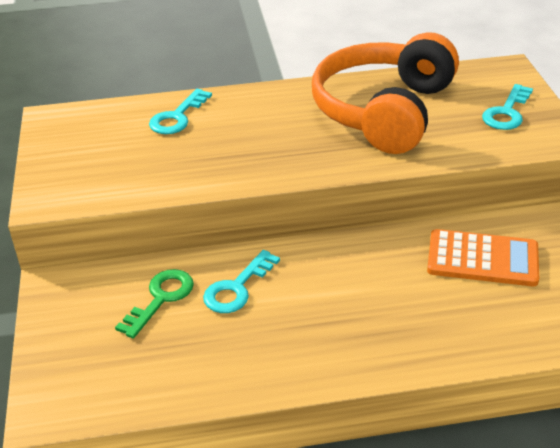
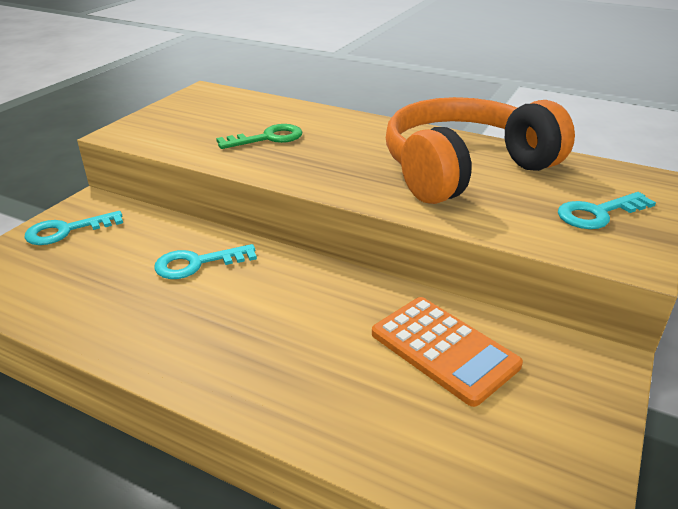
camera: 35 degrees right, 5 degrees down
green key [115,269,194,338] -> green key moved to [216,124,302,149]
turquoise key [149,89,212,134] -> turquoise key moved to [24,211,123,245]

